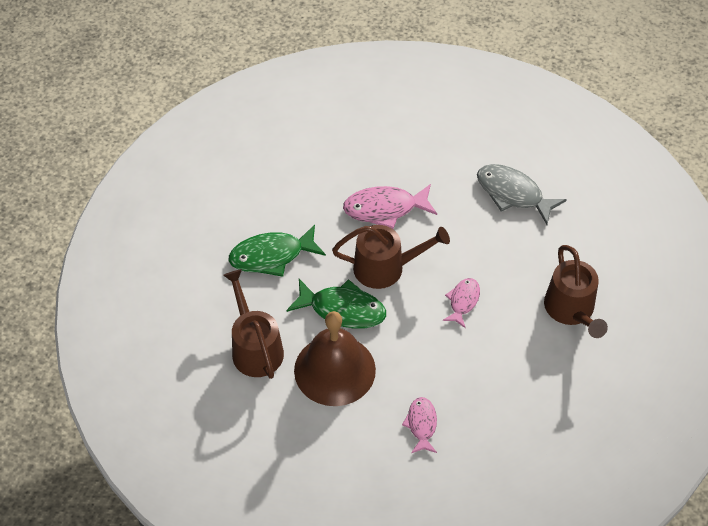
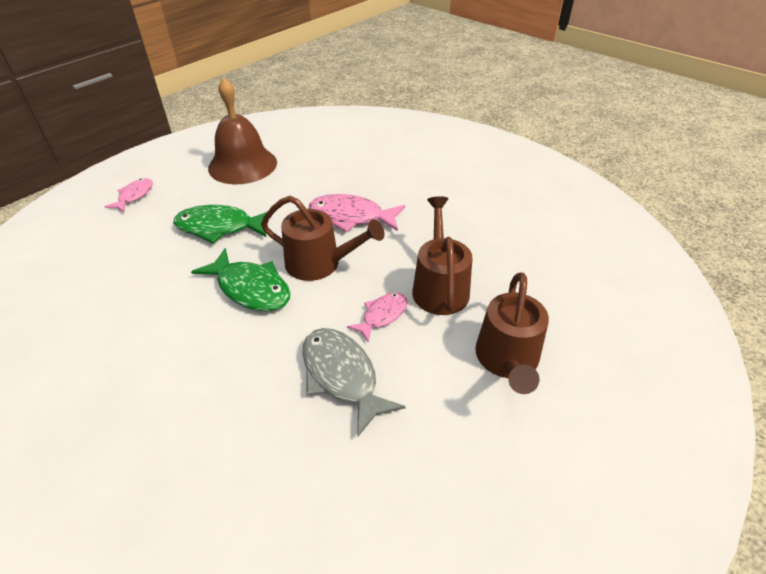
camera: 20 degrees right, 10 degrees down
brown watering can [223,269,284,379] -> brown watering can moved to [412,196,472,315]
brown bell [294,311,376,406] -> brown bell moved to [208,77,277,184]
pink fish [402,397,437,453] -> pink fish moved to [105,178,153,212]
grey fish [477,164,567,225] -> grey fish moved to [302,328,405,437]

